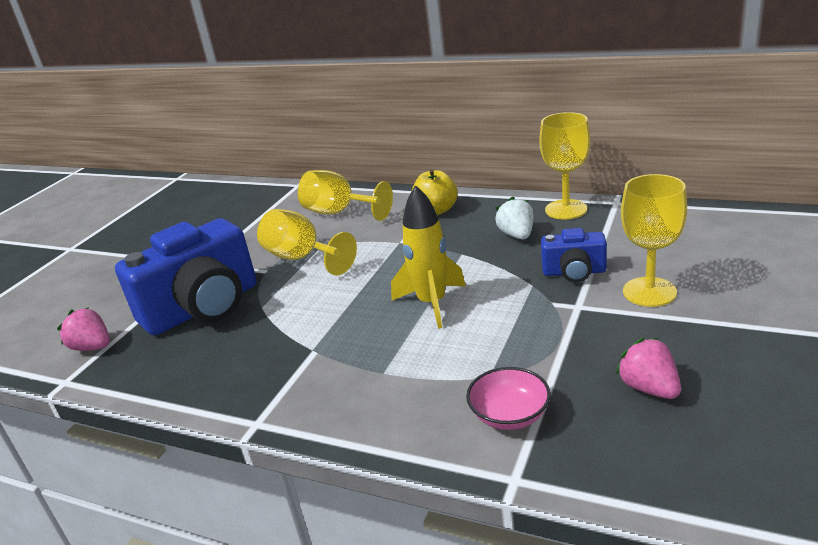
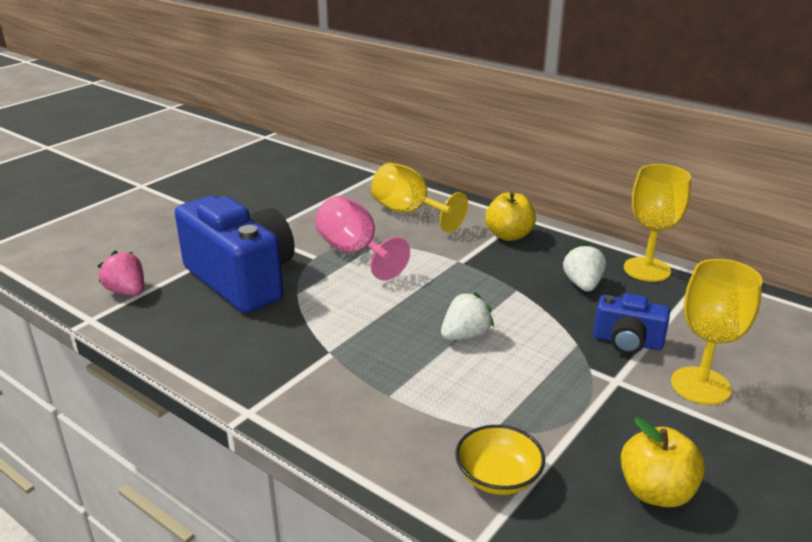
camera: 10 degrees right, 0 degrees up
blue camera [115,218,257,335] -> blue camera turned 105 degrees counterclockwise [175,196,295,313]
yellow goblet [257,209,357,276] -> pink goblet [315,196,410,281]
yellow rocket [391,185,466,329] -> white strawberry [441,292,494,340]
pink bowl [466,367,551,430] -> yellow bowl [455,425,545,495]
pink strawberry [616,338,681,399] -> yellow apple [620,417,705,508]

